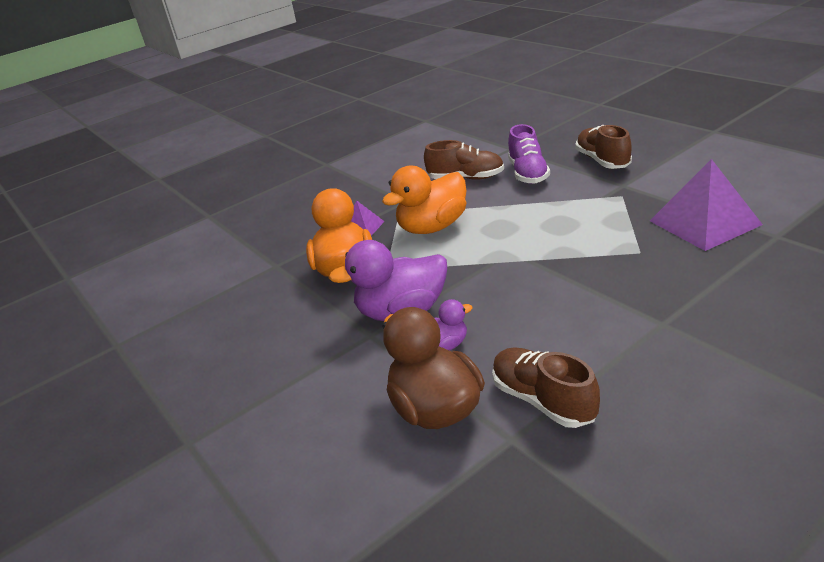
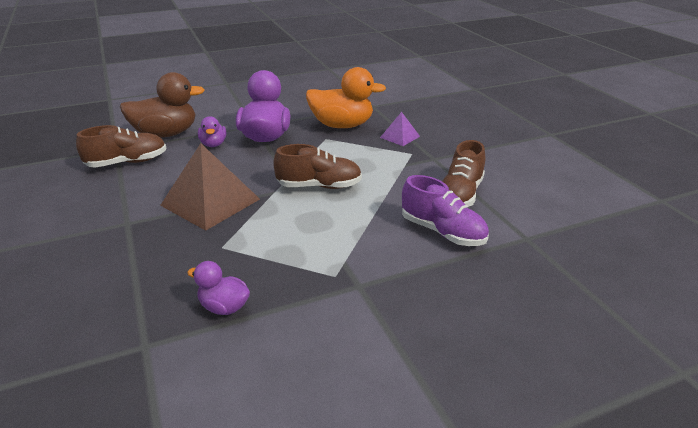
camera: 100 degrees right, 0 degrees up
orange duck [382,165,466,234] -> none
purple shoe [508,124,550,184] -> purple shoe turned 150 degrees counterclockwise [402,175,489,246]
brown shoe [575,125,632,169] -> brown shoe moved to [273,144,362,189]
purple pyramid [650,159,763,251] -> purple duck [187,261,250,315]
none -> brown pyramid [160,143,260,231]

